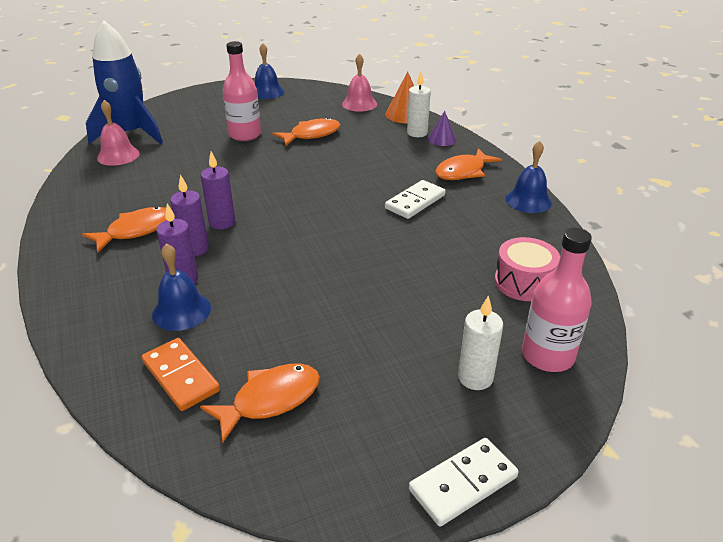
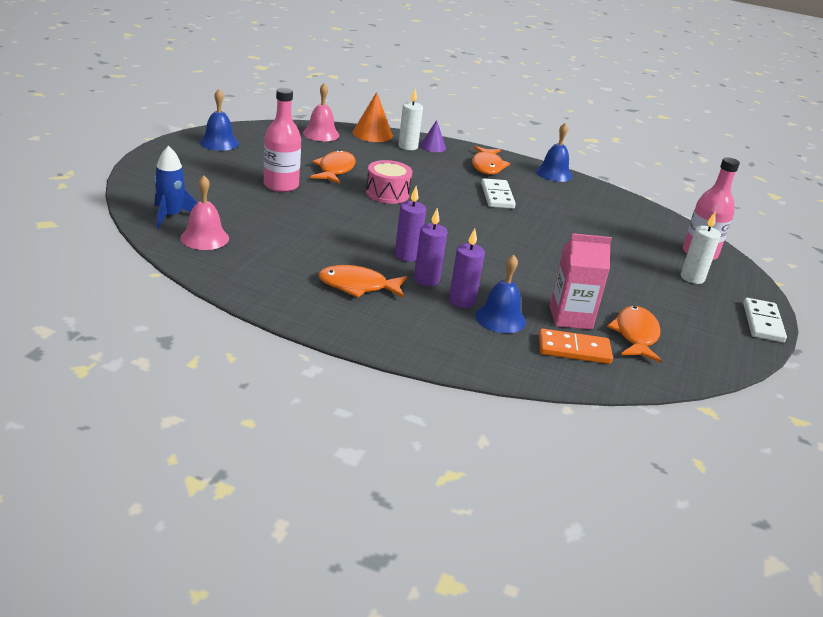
camera: 50 degrees left, 5 degrees down
orange fish [82,206,166,253] -> orange fish turned 90 degrees counterclockwise [318,265,407,298]
blue rocket [86,21,163,144] -> blue rocket [154,146,197,229], size x0.57
pink drum [495,237,560,301] -> pink drum moved to [366,160,413,204]
none -> pink carton [550,233,612,330]

